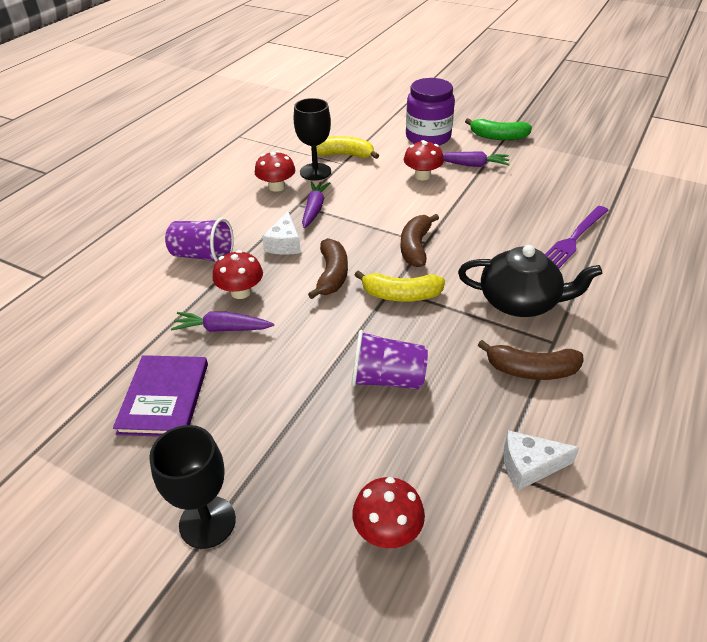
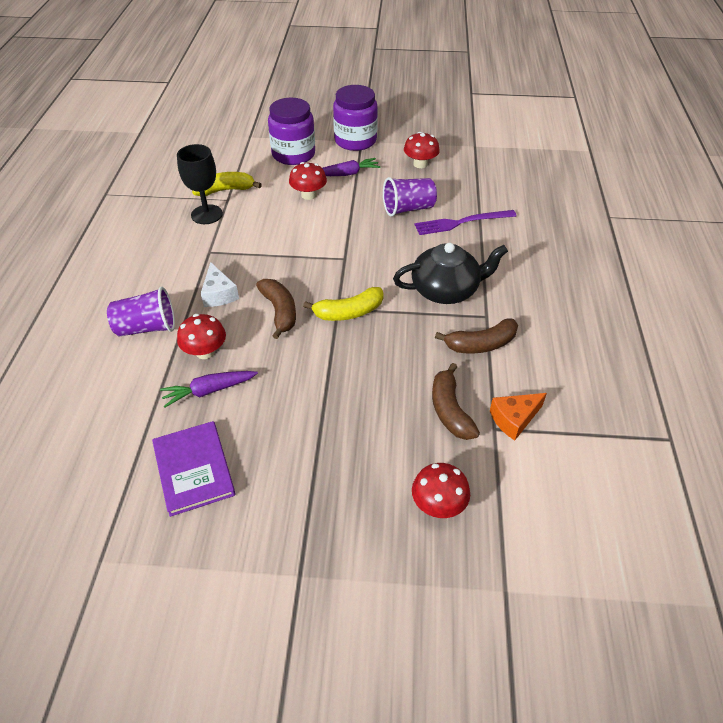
camera: 25 degrees left, 5 degrees up
black goblet [149,425,236,549] -> none
red mushroom [255,151,295,192] -> red mushroom moved to [404,132,440,168]
purple carrot [302,181,330,228] -> none
purple cup [351,330,428,389] -> purple cup moved to [383,177,437,217]
brown banana [400,214,439,267] -> brown banana moved to [432,363,480,440]
green banana [465,118,532,140] -> purple jar [333,85,378,151]
white cheese [503,430,580,491] -> orange cheese [490,393,547,441]
purple fork [545,206,609,268] -> purple fork turned 60 degrees clockwise [414,210,517,235]

